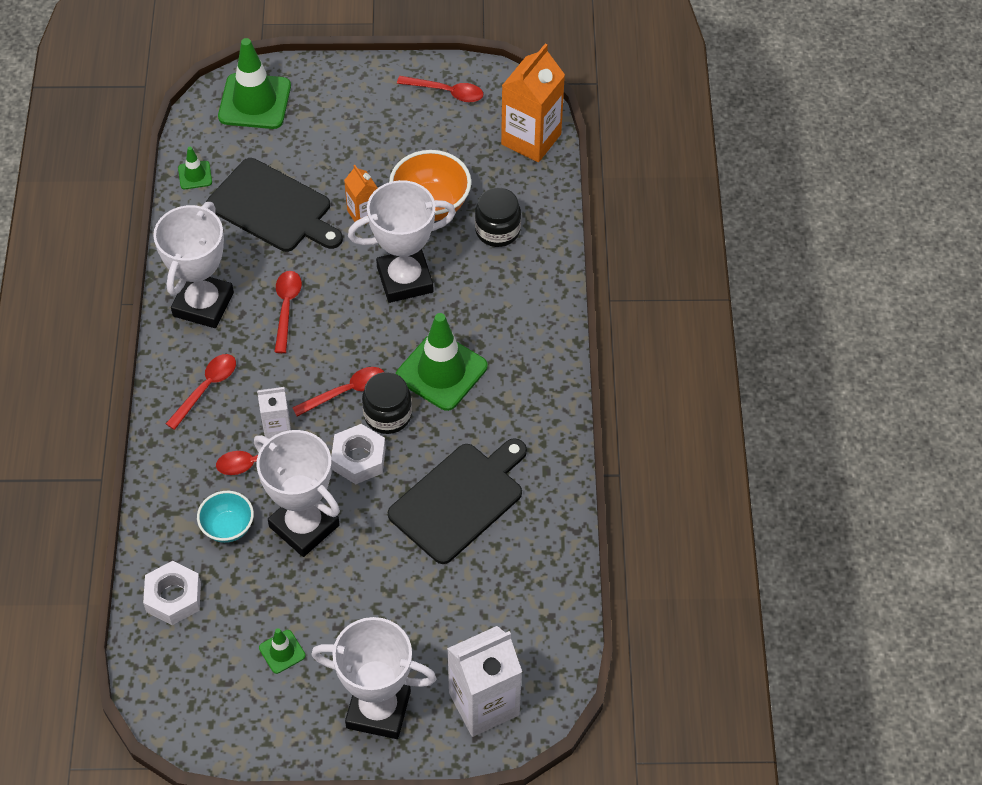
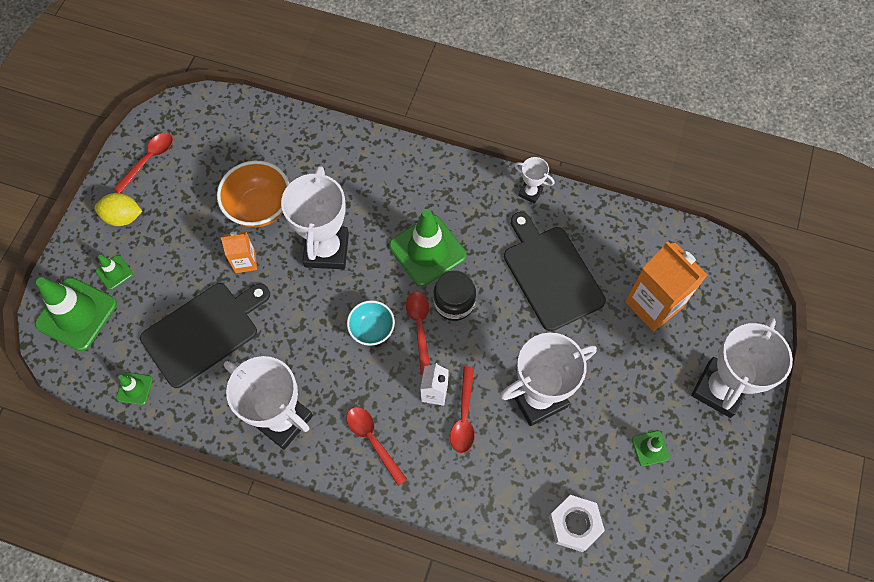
camera: 70 degrees left, 10 degrees up
turquoise bowl [197,491,254,543] -> turquoise bowl moved to [347,300,395,346]
red spoon [275,271,302,353] -> none
white nut [331,424,386,484] -> none
white carton [447,626,522,737] -> none
black jar [475,188,521,247] -> none
orange carton [501,44,565,162] -> orange carton moved to [625,241,707,332]
none -> yellow lemon [94,193,143,226]
none -> green traffic cone [96,255,133,290]
none -> white trophy [514,157,554,204]

